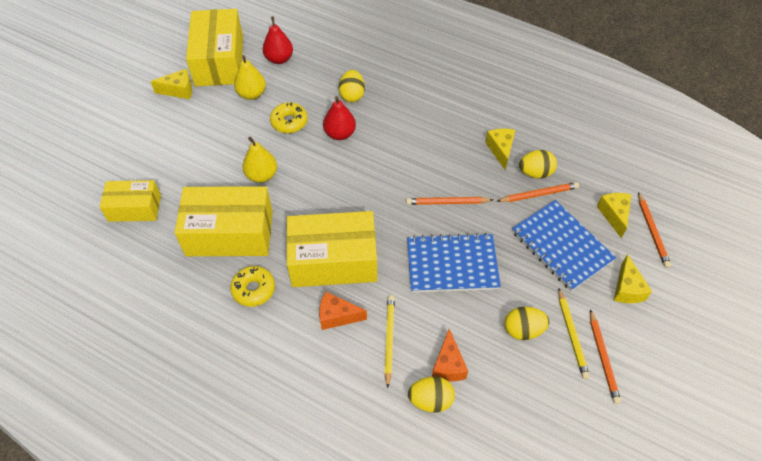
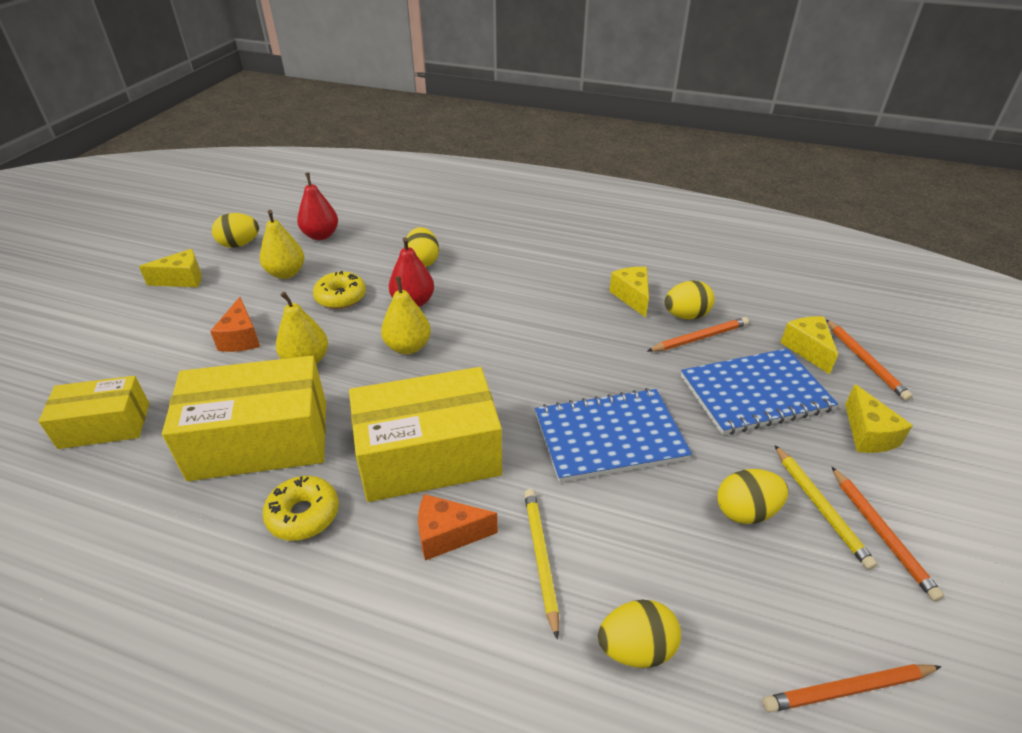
camera: 10 degrees left, 15 degrees down
yellow box [186,9,243,86] -> yellow egg [212,213,259,248]
orange pencil [406,197,493,205] -> orange pencil moved to [762,664,941,713]
orange cheese [432,329,468,382] -> orange cheese moved to [210,297,260,352]
blue notebook [512,200,616,291] -> blue notebook turned 60 degrees counterclockwise [681,348,838,435]
none -> yellow pear [381,276,431,354]

